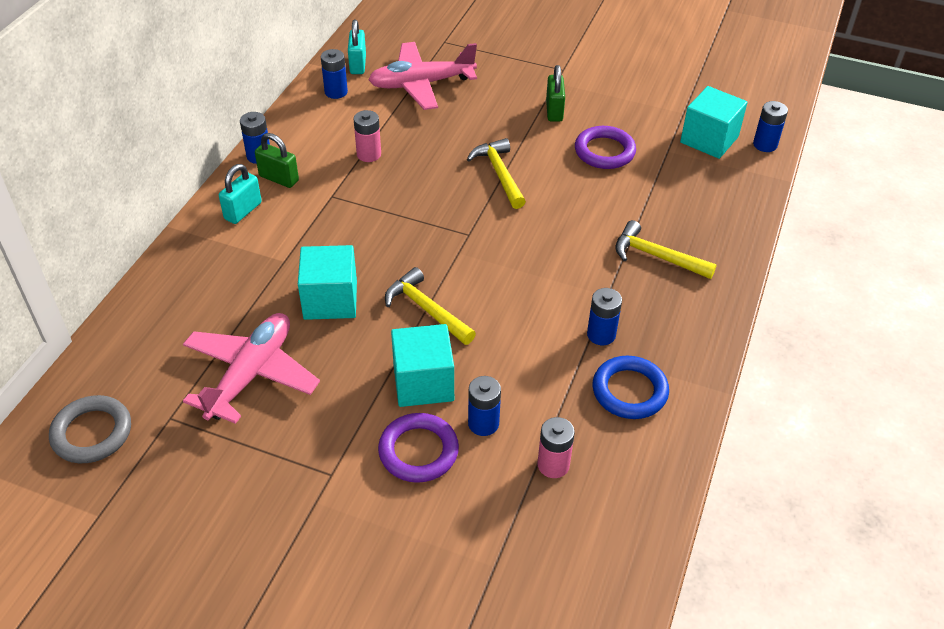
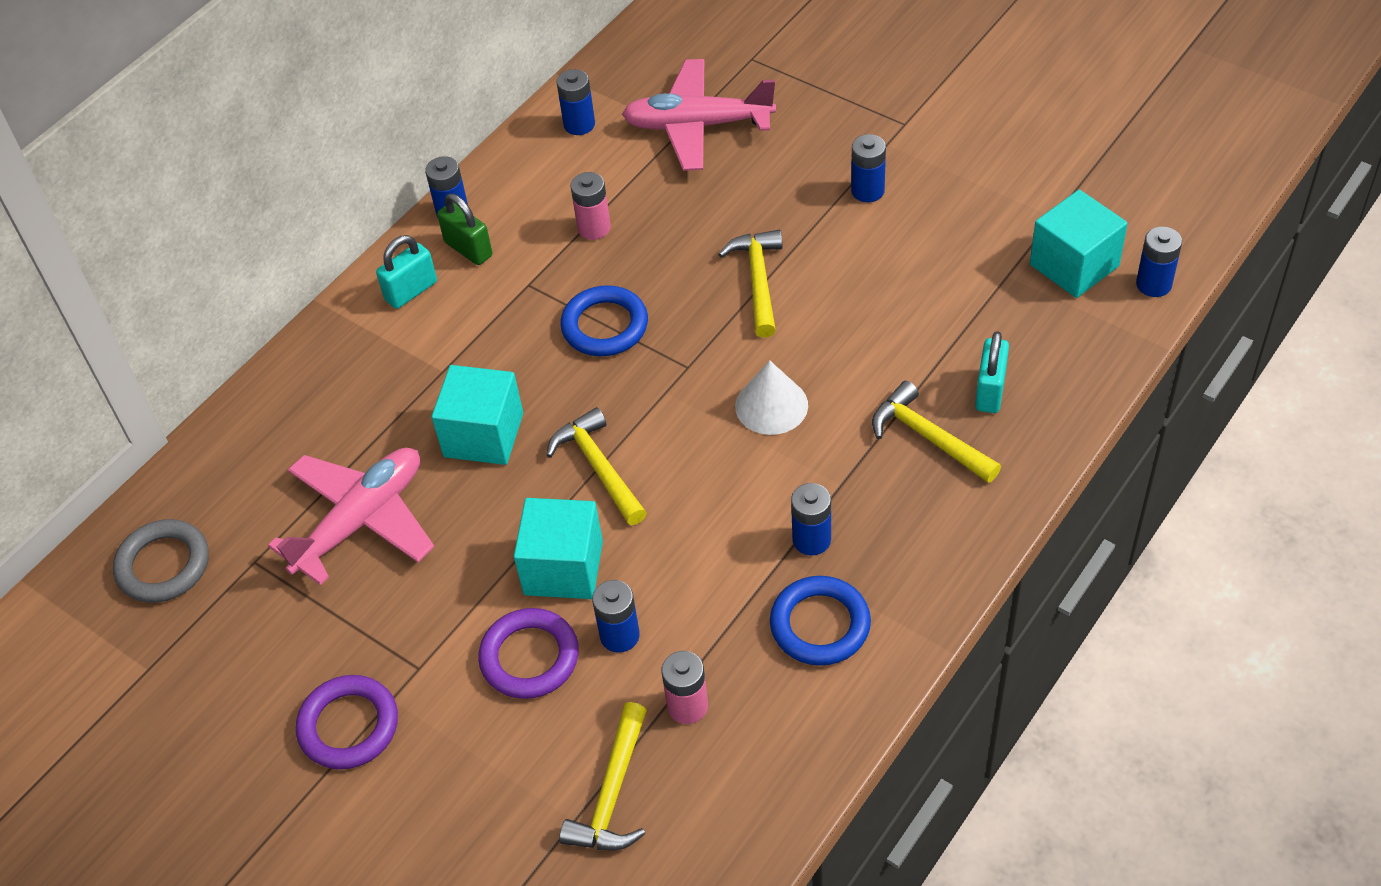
camera: 20 degrees right, 5 degrees up
turquoise padlock [348,20,366,74] -> turquoise padlock moved to [975,331,1009,413]
green padlock [546,65,565,122] -> blue battery [851,134,886,202]
purple ring [575,126,636,169] -> purple ring moved to [296,675,398,769]
none -> yellow hammer [559,702,647,850]
none -> blue ring [560,285,648,356]
none -> white cone [735,360,808,435]

